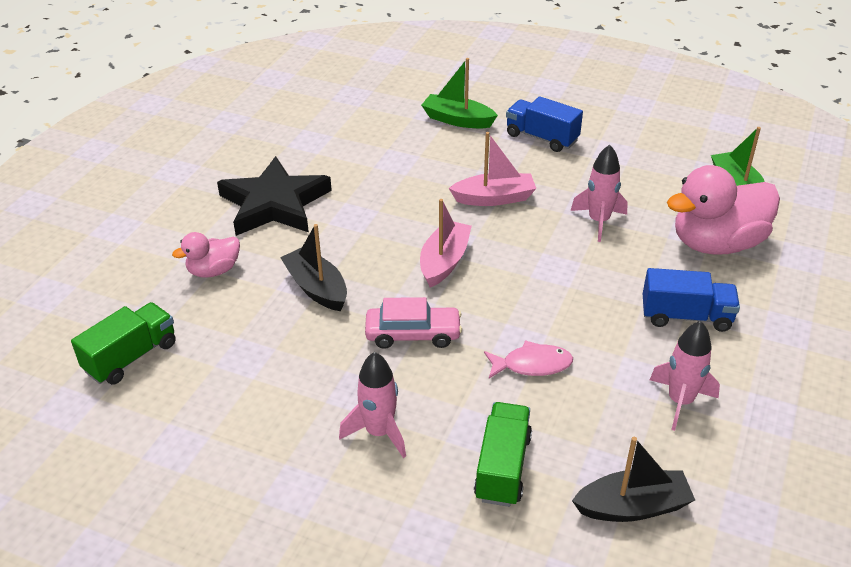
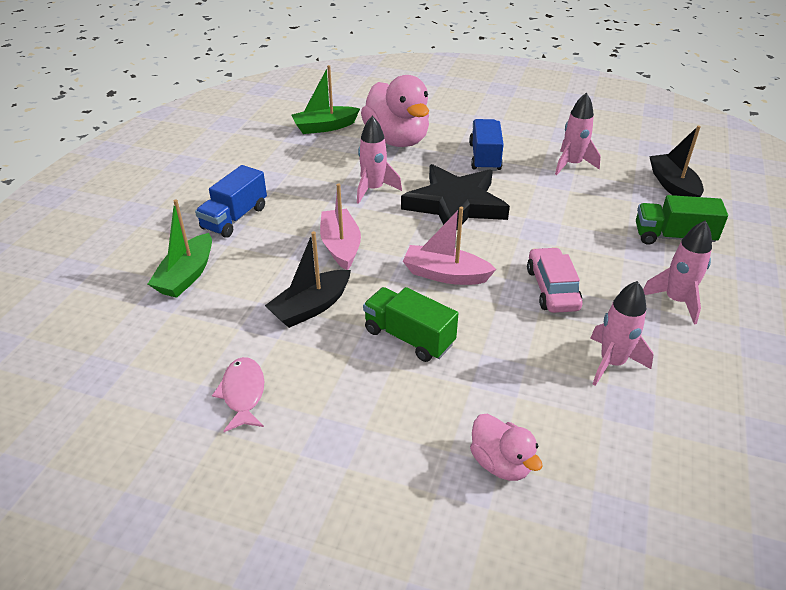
camera: 95 degrees left, 0 degrees up
green truck [71,302,176,385] -> green truck moved to [363,287,458,362]
black star [217,156,332,236] -> black star moved to [401,164,510,231]
black boat [280,224,347,311] -> black boat moved to [265,231,351,328]
pink fish [484,340,573,378] -> pink fish moved to [212,357,264,432]
none -> pink rocket [591,281,653,386]

